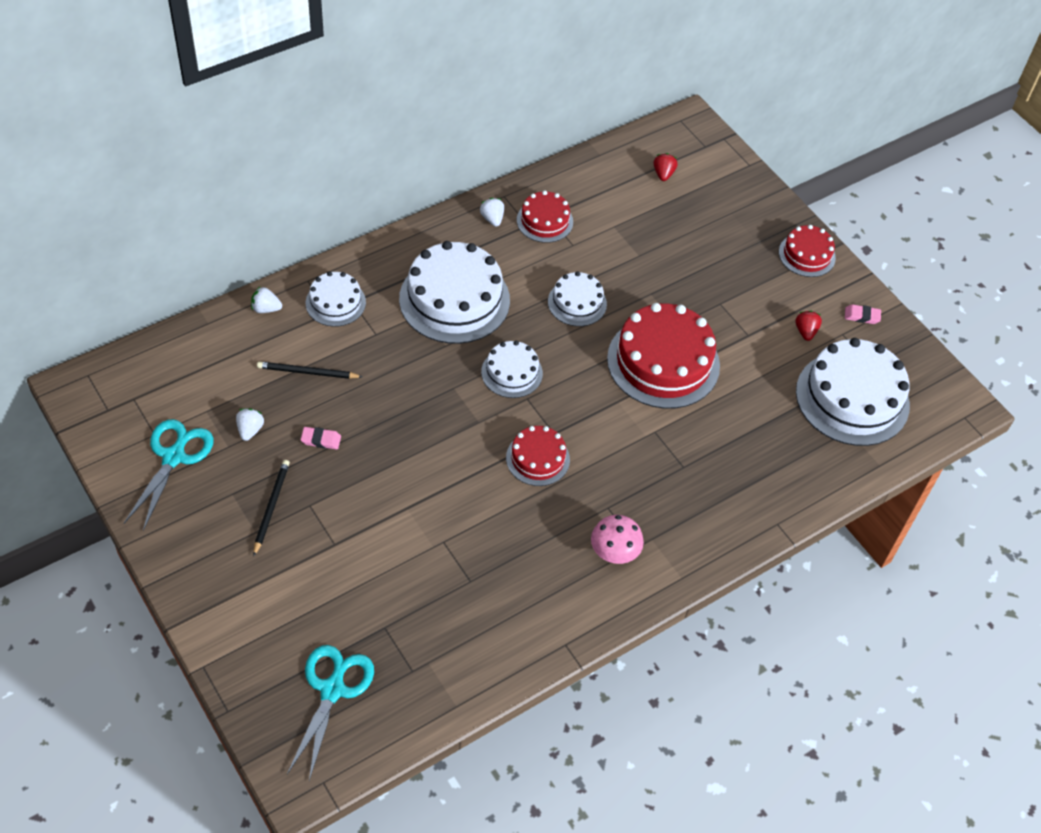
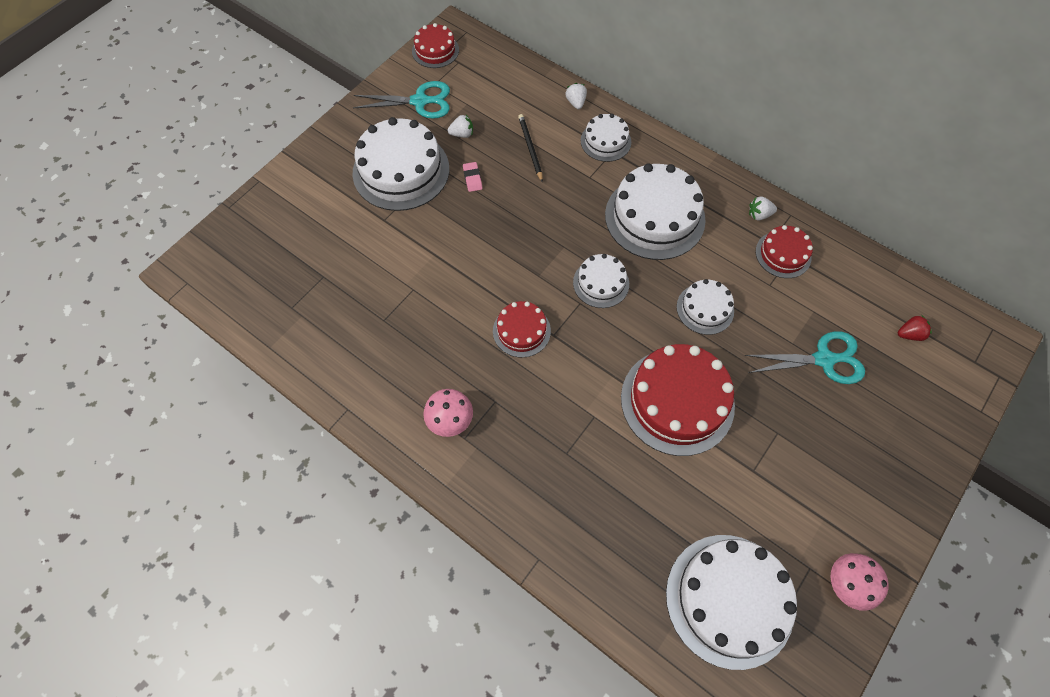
camera: 75 degrees right, 10 degrees up
black pencil [253,460,290,556] -> white cake [353,117,449,211]
turquoise scissors [287,645,374,781] -> turquoise scissors moved to [745,331,865,384]
white strawberry [480,198,504,227] -> white strawberry turned 150 degrees counterclockwise [749,196,777,220]
red cake [779,225,836,277] -> red cake moved to [412,23,459,68]
red strawberry [795,311,822,341] -> none
pink eraser [845,304,881,324] -> pink mushroom [830,553,889,611]

